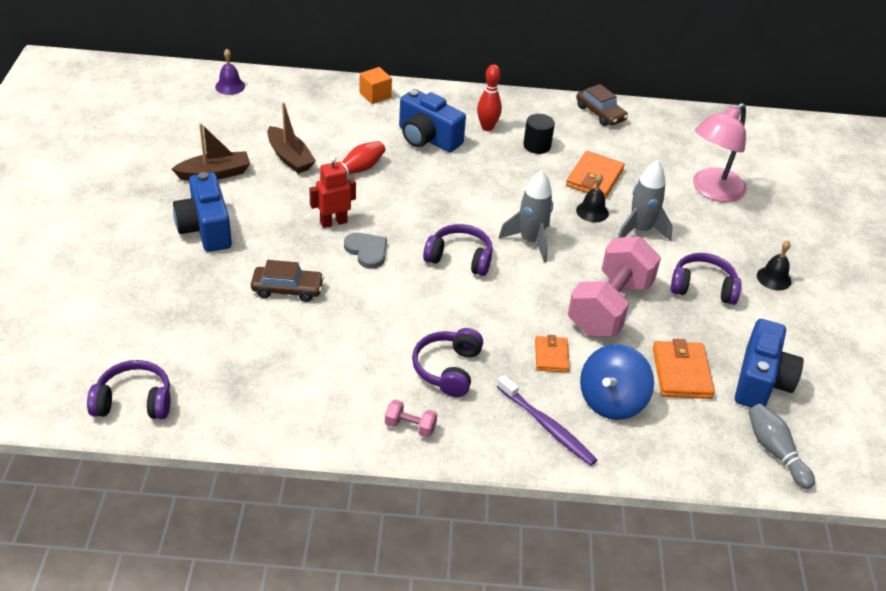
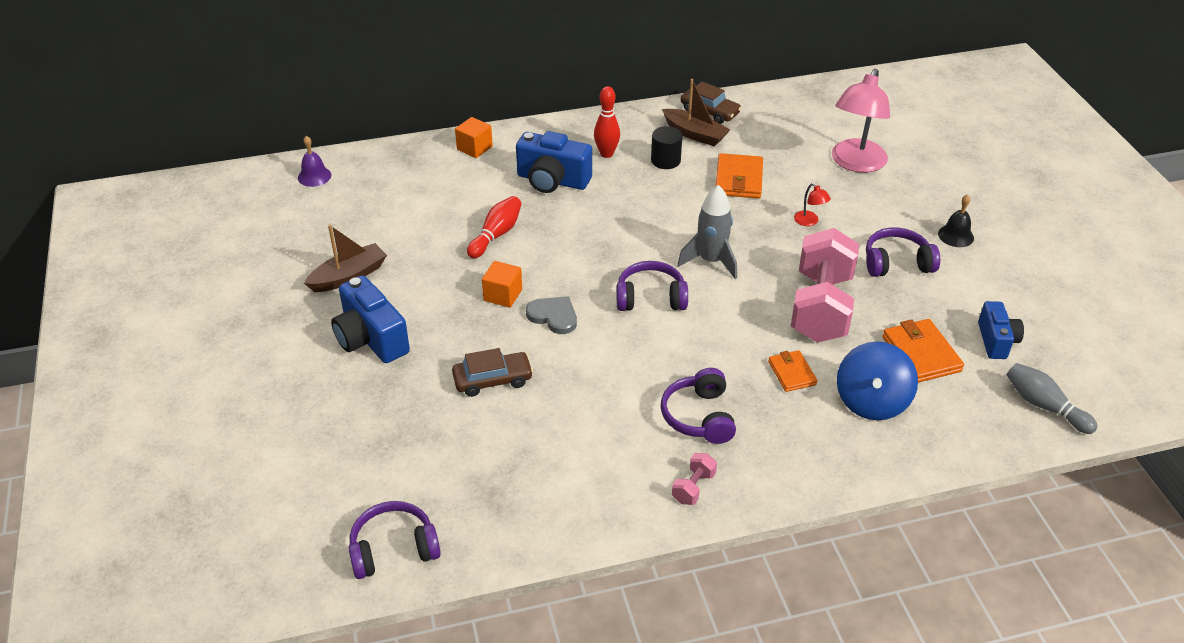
camera: 15 degrees left, 0 degrees up
brown boat [267,102,316,174] -> brown boat moved to [662,79,731,146]
red robot [309,156,356,228] -> orange cube [482,261,522,308]
pink dumbbell [385,399,437,438] -> pink dumbbell turned 60 degrees counterclockwise [672,453,717,505]
purple toothbrush [497,375,597,466] -> none
black bell [576,174,609,223] -> none
grey rocket [618,160,673,241] -> red lamp [794,183,831,226]
blue camera [735,319,804,408] -> blue camera [978,301,1024,359], size x0.64

